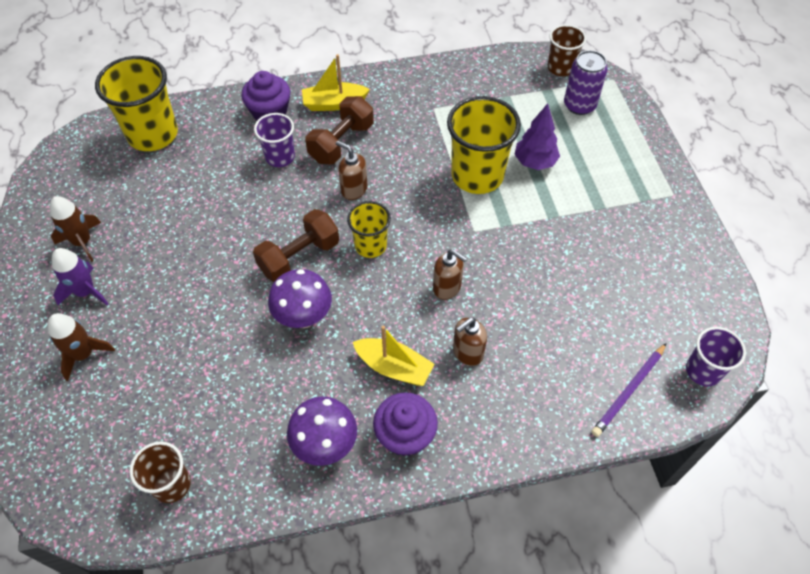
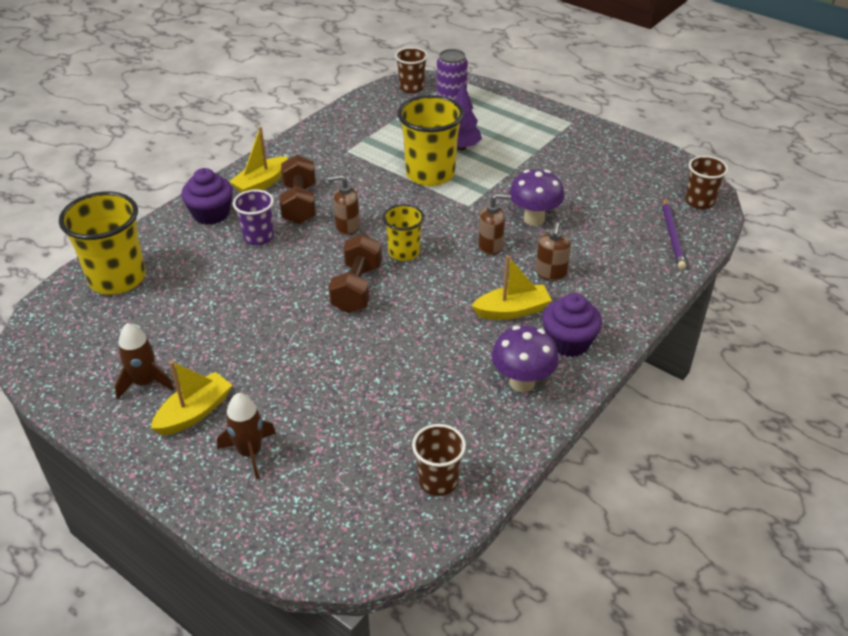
camera: 40 degrees left, 15 degrees down
purple rocket [52,248,109,305] -> yellow boat [151,361,232,436]
purple mushroom [268,269,332,328] -> purple mushroom moved to [509,170,564,226]
purple cup [686,327,746,386] -> brown cup [685,156,728,209]

